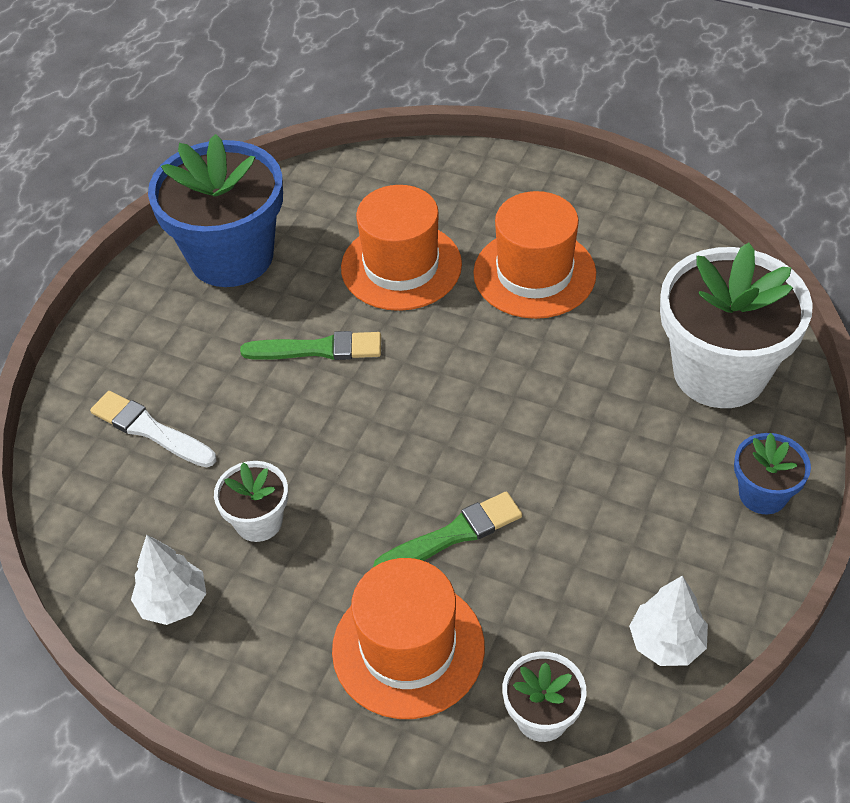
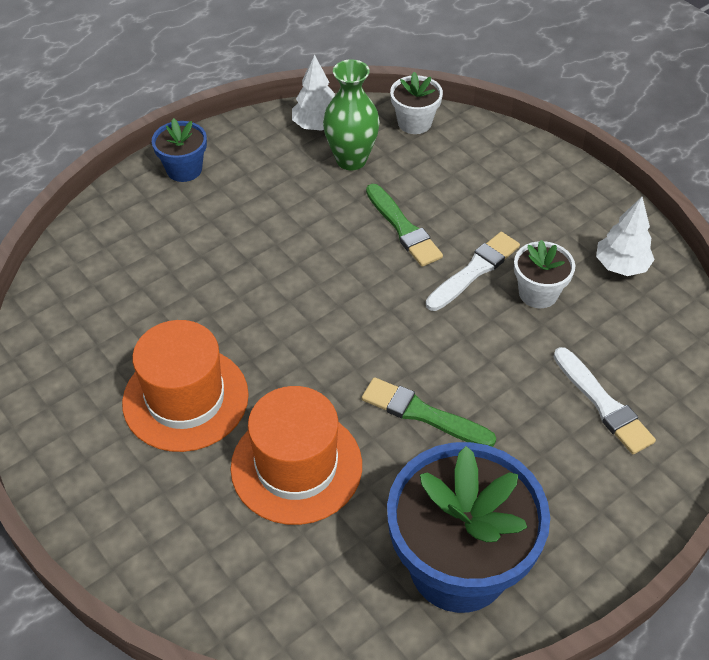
camera: 155 degrees left, 0 degrees up
orange hat [332,558,485,719] -> none
green brush [373,492,522,567] -> green brush turned 120 degrees counterclockwise [366,184,443,267]
white flower pot [660,243,813,408] -> none
none -> green vase [323,59,380,170]
none -> white brush [426,232,520,311]

